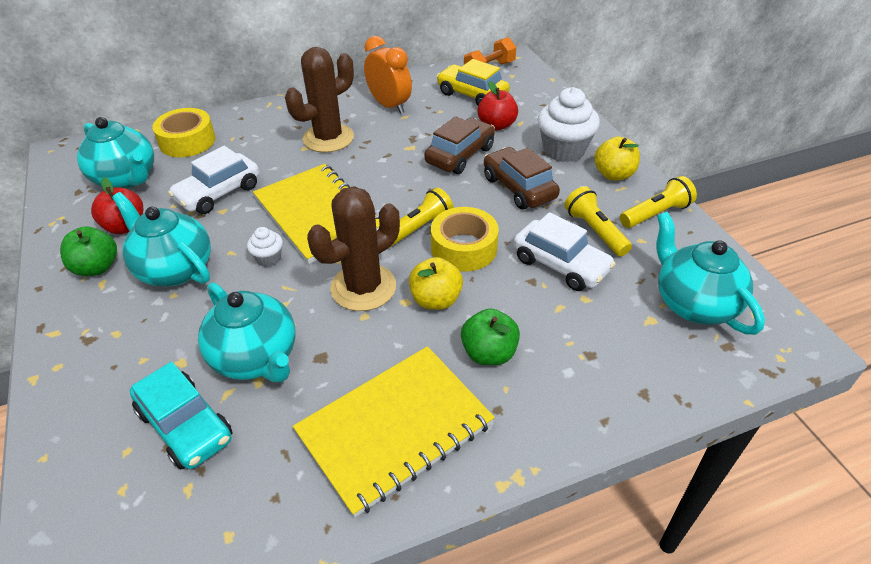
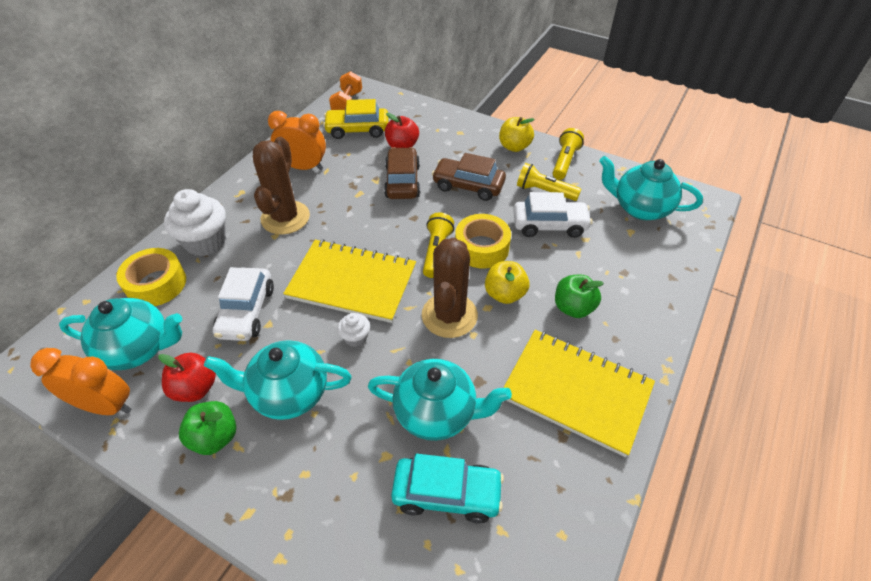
camera: 40 degrees left, 5 degrees up
yellow notebook [293,346,495,518] -> yellow notebook turned 75 degrees counterclockwise [503,330,655,457]
white cupcake [538,87,600,162] -> white cupcake moved to [164,189,226,256]
none -> orange clock [30,348,131,415]

